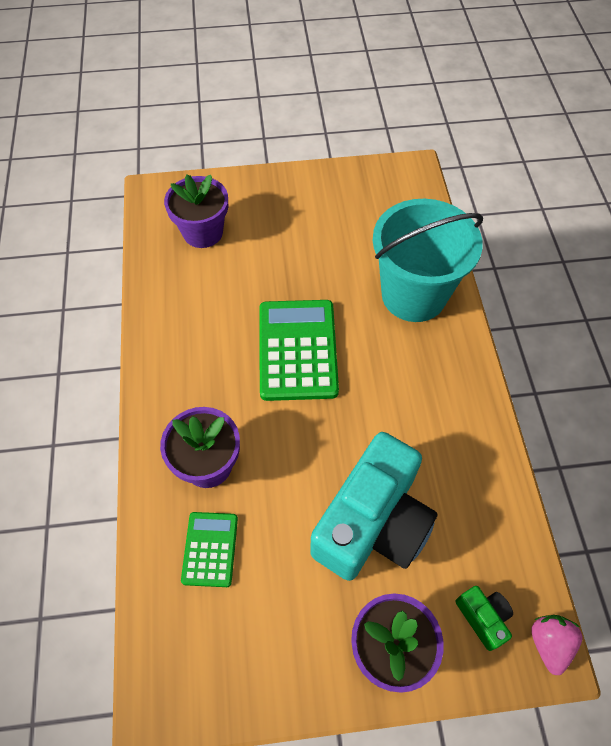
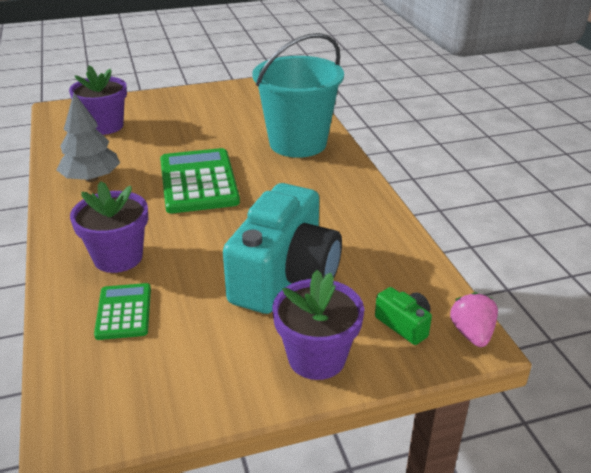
camera: 10 degrees left, 25 degrees down
none -> grey tree [57,93,120,182]

